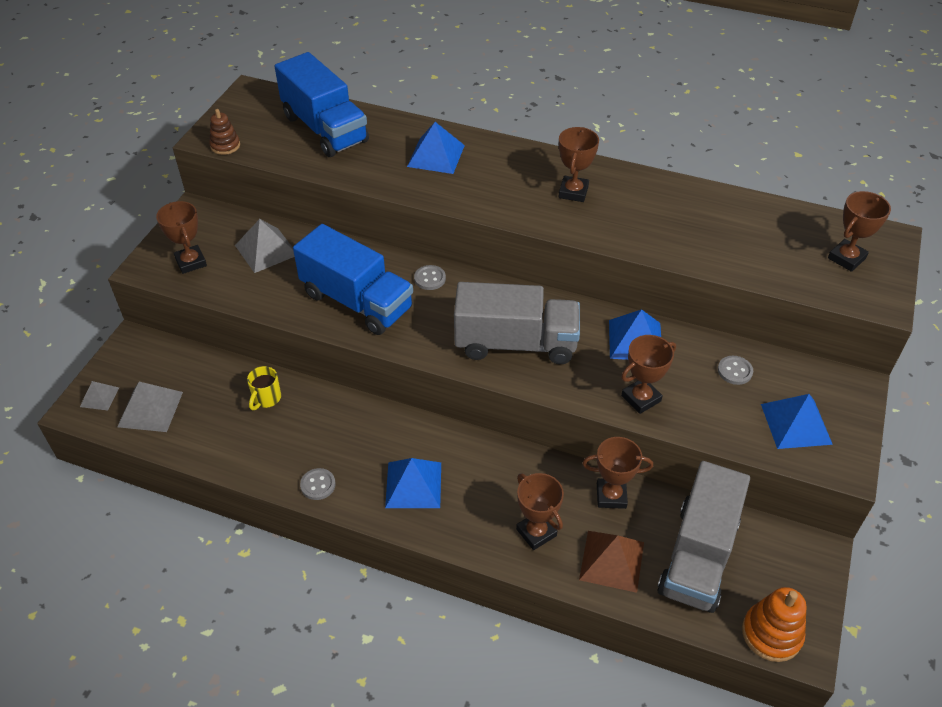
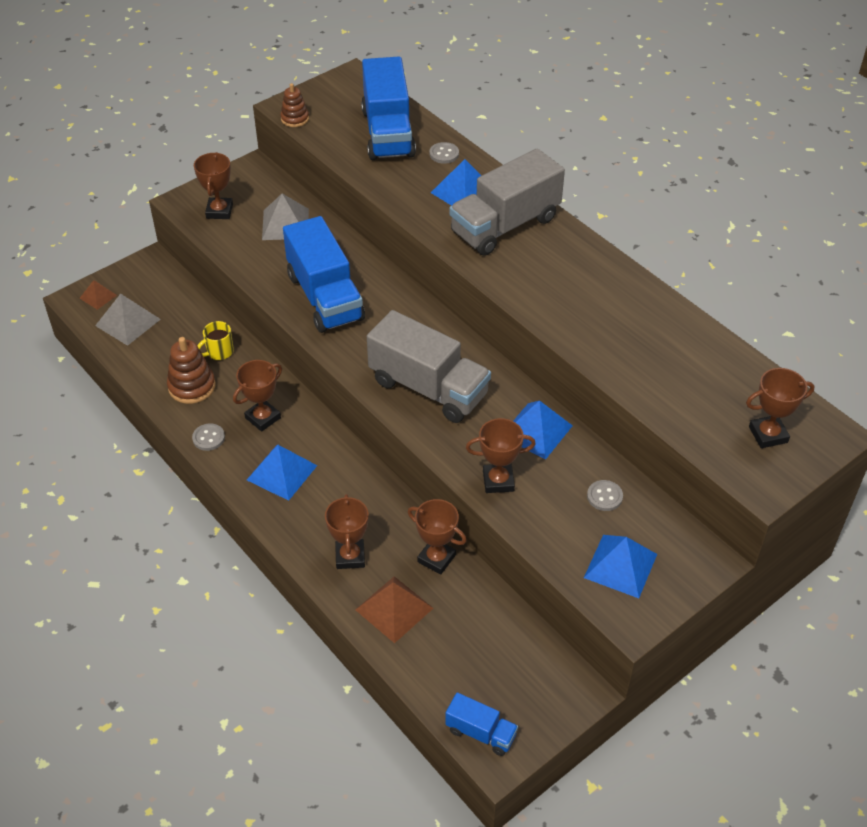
camera: 30 degrees right, 0 degrees up
grey pyramid [80,381,119,411] -> brown pyramid [80,280,117,310]
grey button [414,265,446,290] -> grey button moved to [430,142,459,164]
brown trophy [559,127,599,202] -> brown trophy moved to [233,360,282,432]
grey truck [657,461,750,613] -> grey truck moved to [449,148,565,256]
orange stacking toy [742,587,807,662] -> blue truck [445,692,518,756]
none -> brown stacking toy [167,337,216,404]

